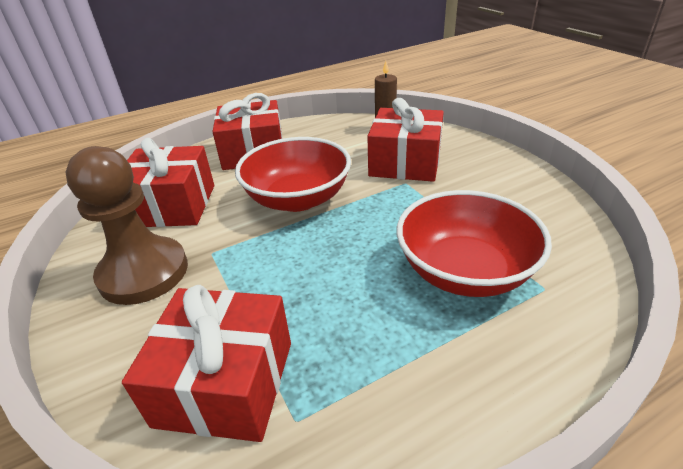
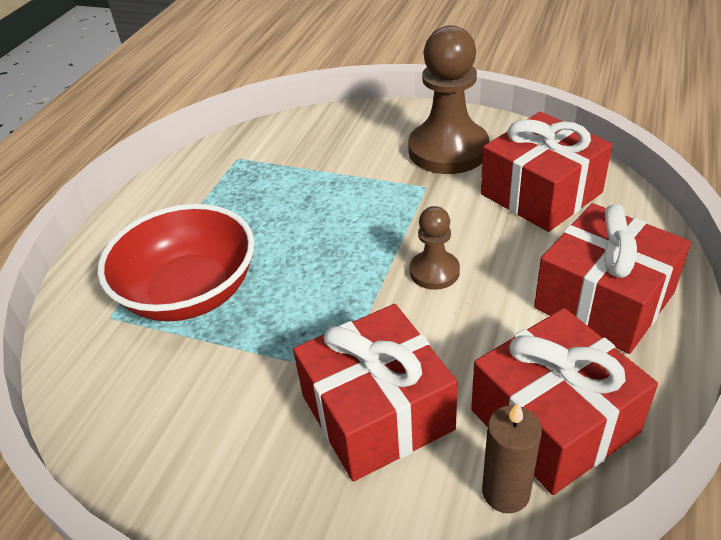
camera: 140 degrees right, 5 degrees up
red gift [122,285,291,442] -> red gift moved to [471,308,658,495]
red bowl [235,137,351,212] -> brown pawn [410,206,460,290]

